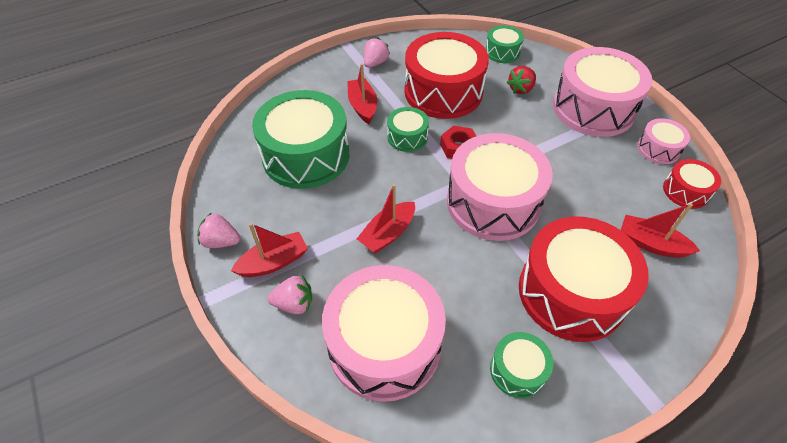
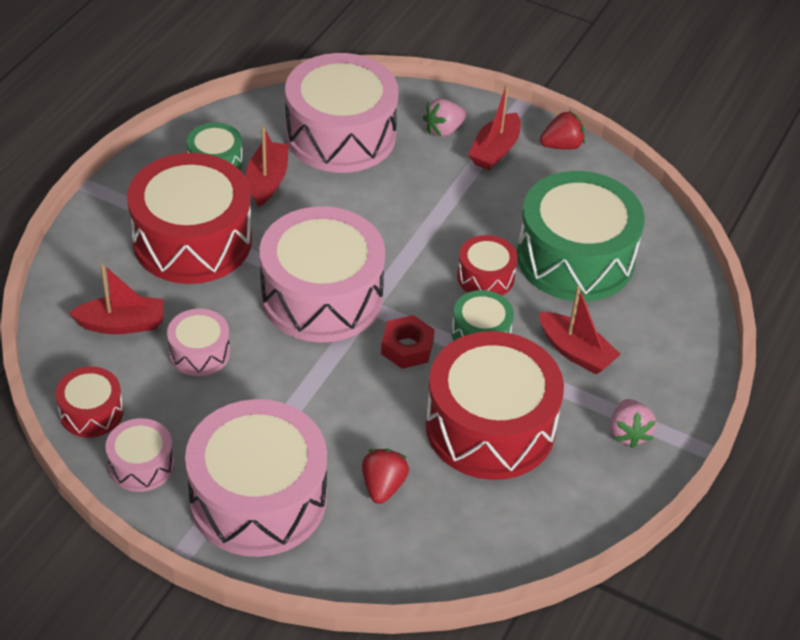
camera: 145 degrees right, 5 degrees down
pink strawberry [197,212,240,248] -> red strawberry [540,111,585,150]
red boat [357,184,415,254] -> red boat moved to [246,127,289,207]
green drum [485,25,524,63] -> none
none -> pink drum [167,309,230,376]
none -> red drum [457,235,518,296]

